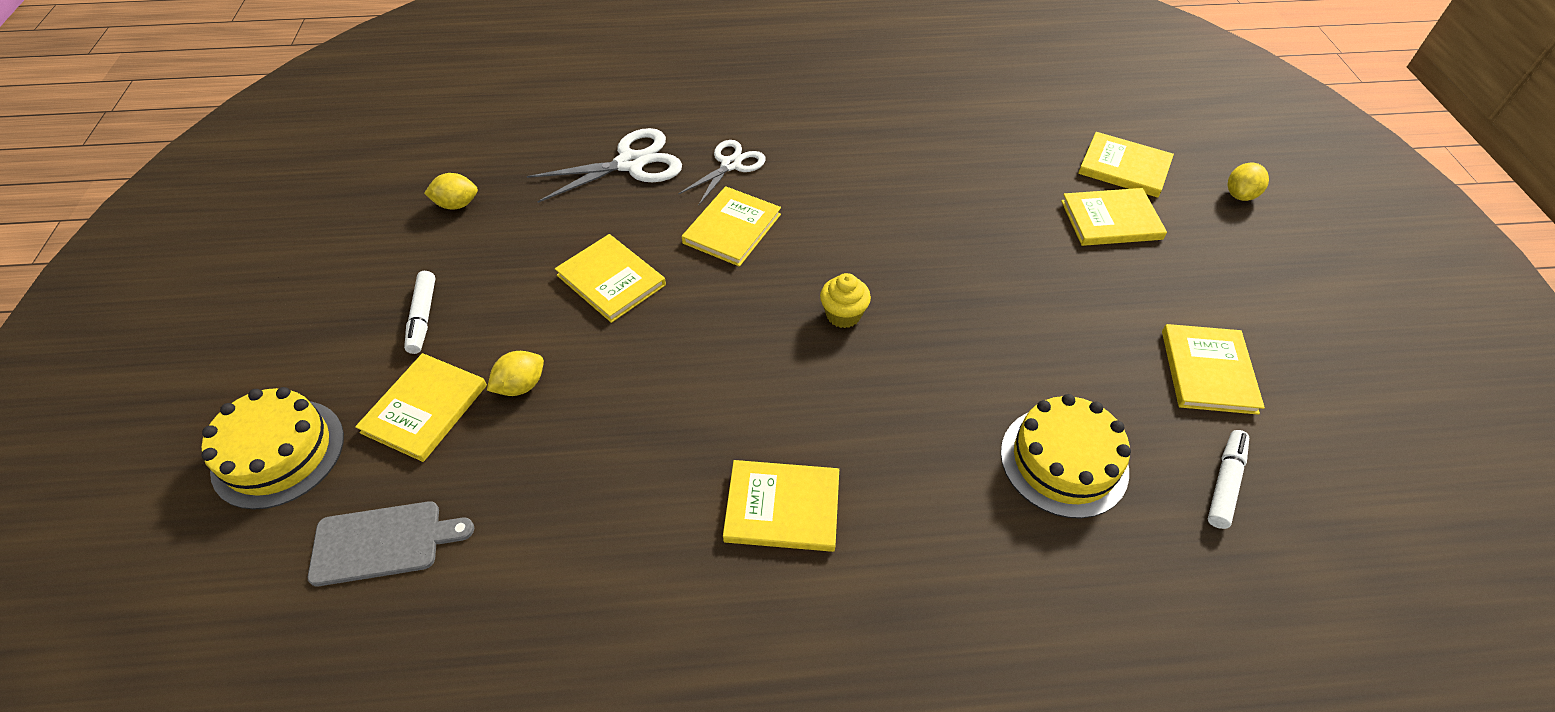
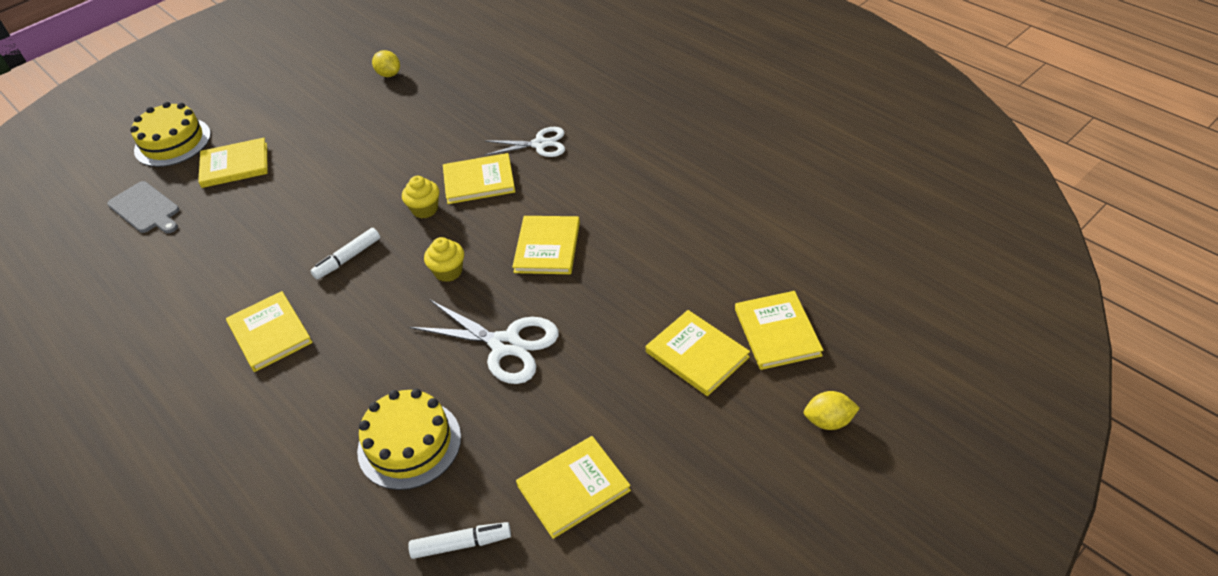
camera: 55 degrees right, 5 degrees down
white marker [404,271,435,354] -> white marker moved to [310,228,380,279]
yellow lemon [487,351,544,396] -> none
white scissors [527,128,682,203] -> white scissors moved to [410,300,559,384]
yellow book [555,234,666,323] -> yellow book moved to [512,216,580,274]
none -> yellow cupcake [402,176,439,218]

